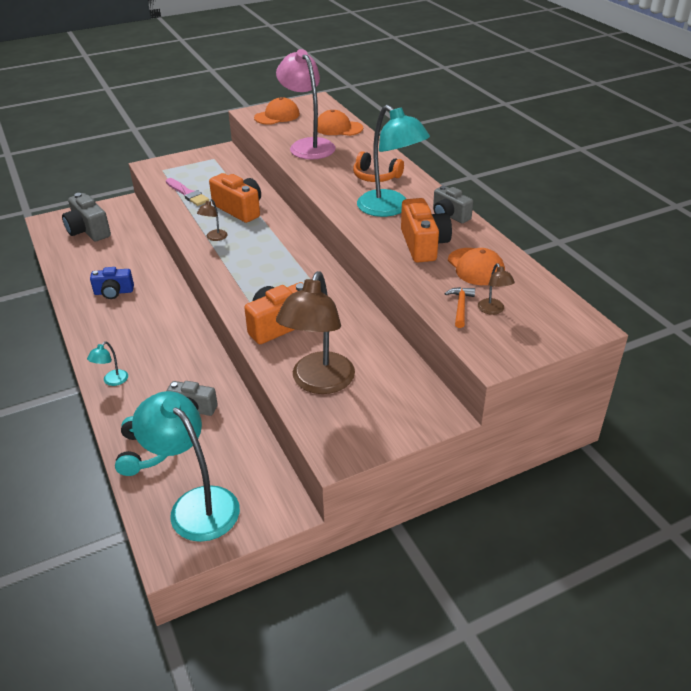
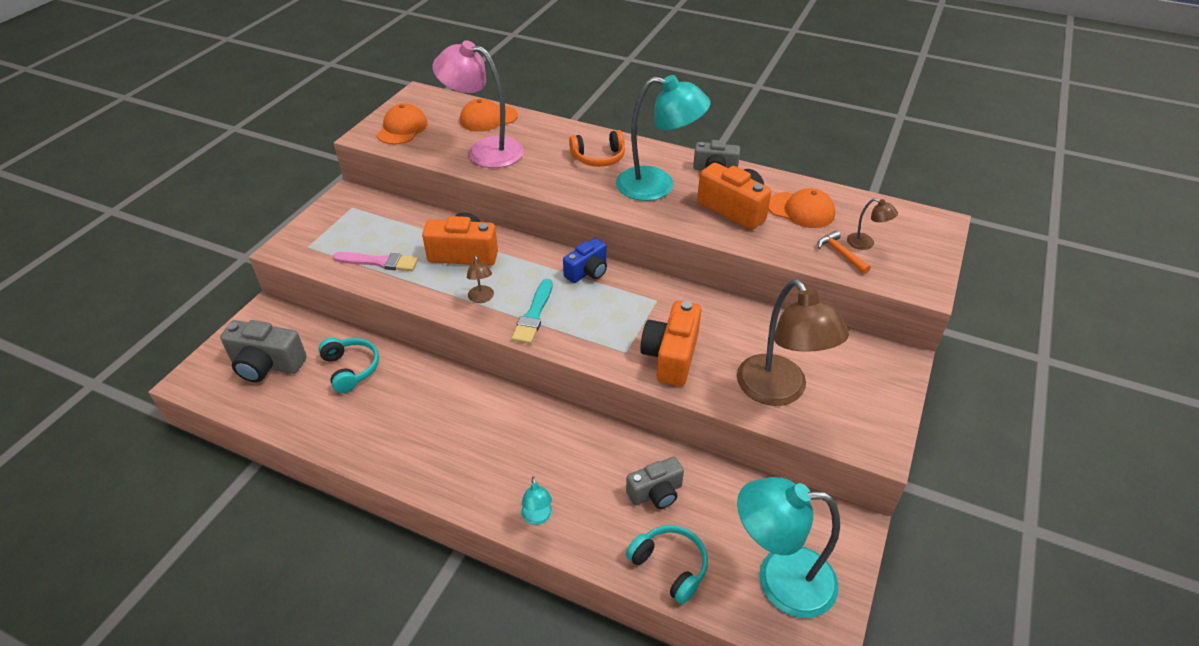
camera: 40 degrees left, 5 degrees up
blue camera [90,267,134,299] -> blue camera moved to [563,238,607,283]
none -> turquoise headphones [318,338,379,393]
none -> turquoise brush [512,279,553,344]

